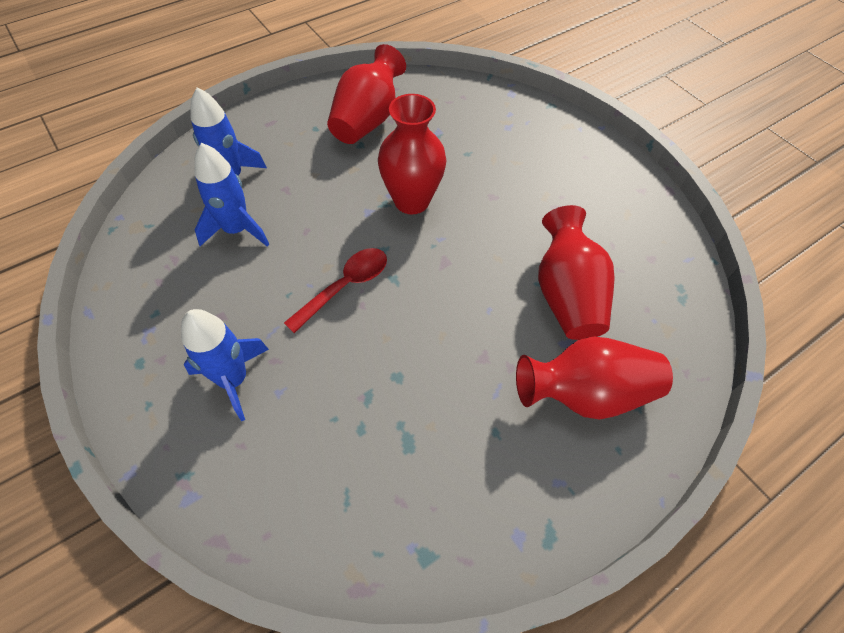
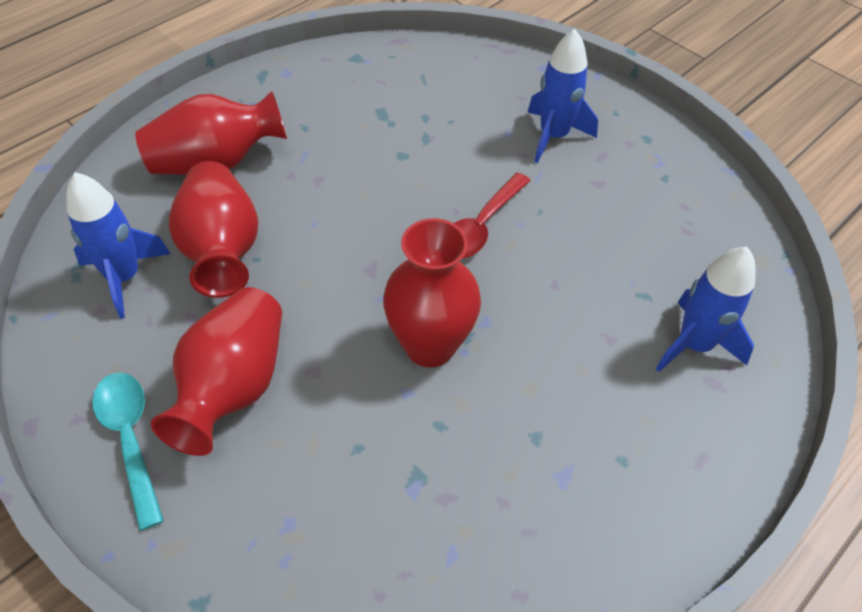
camera: 170 degrees right, 5 degrees down
blue rocket [194,143,270,247] -> blue rocket moved to [66,172,170,319]
red vase [327,44,406,144] -> red vase moved to [151,287,282,456]
none -> turquoise spoon [92,372,164,531]

